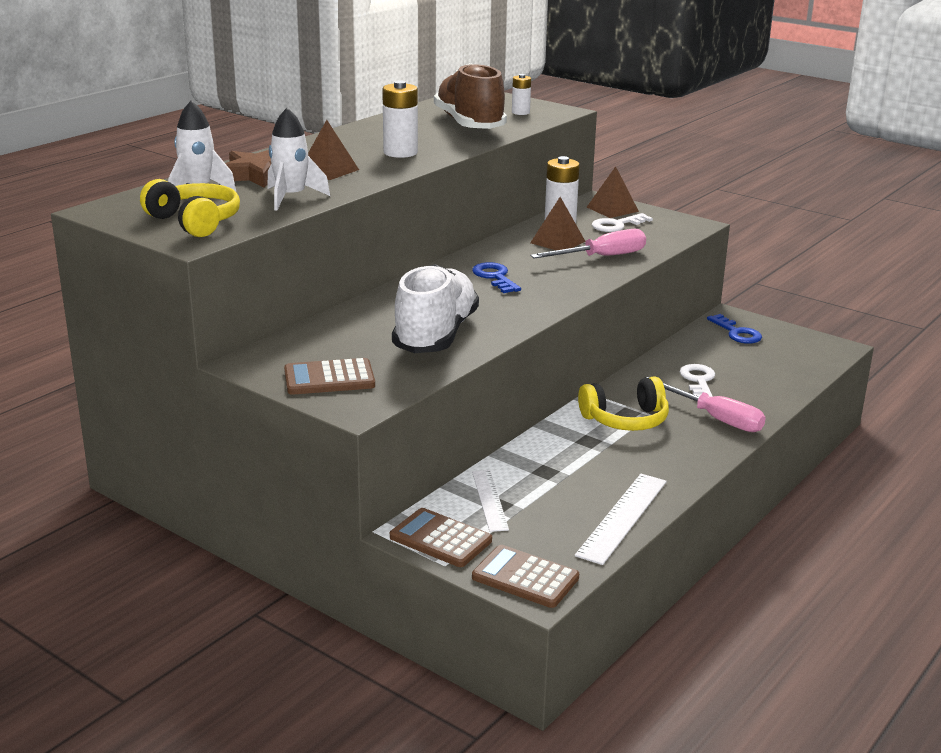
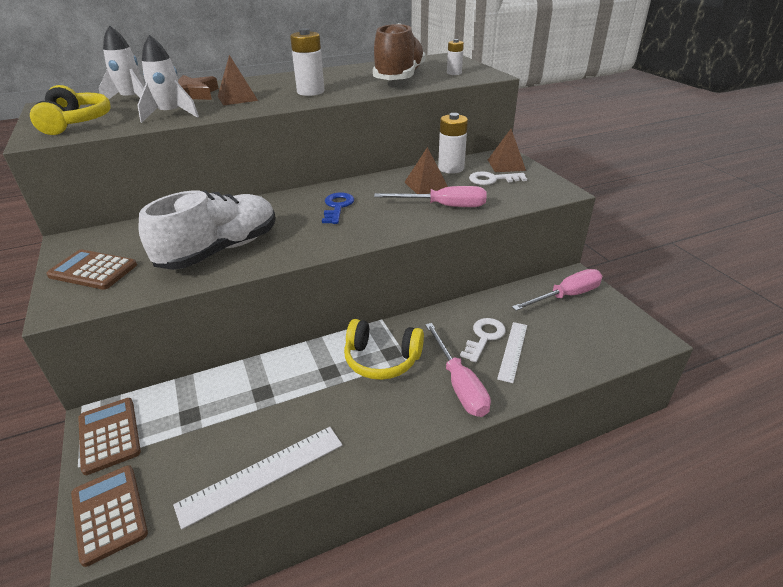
camera: 30 degrees right, 10 degrees up
white ruler [472,470,509,532] -> white ruler moved to [497,322,527,383]
blue key [707,314,762,344] -> pink screwdriver [512,269,602,311]

